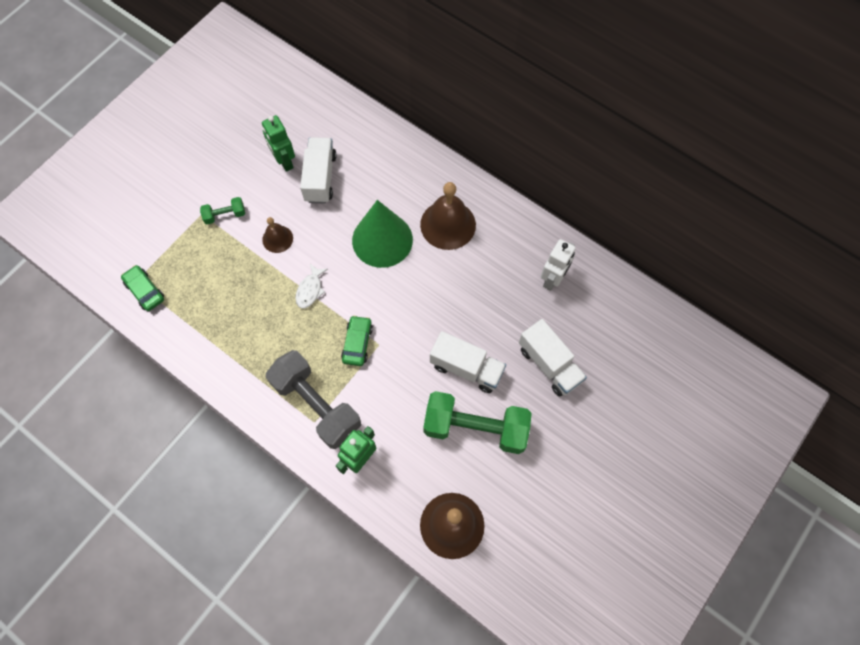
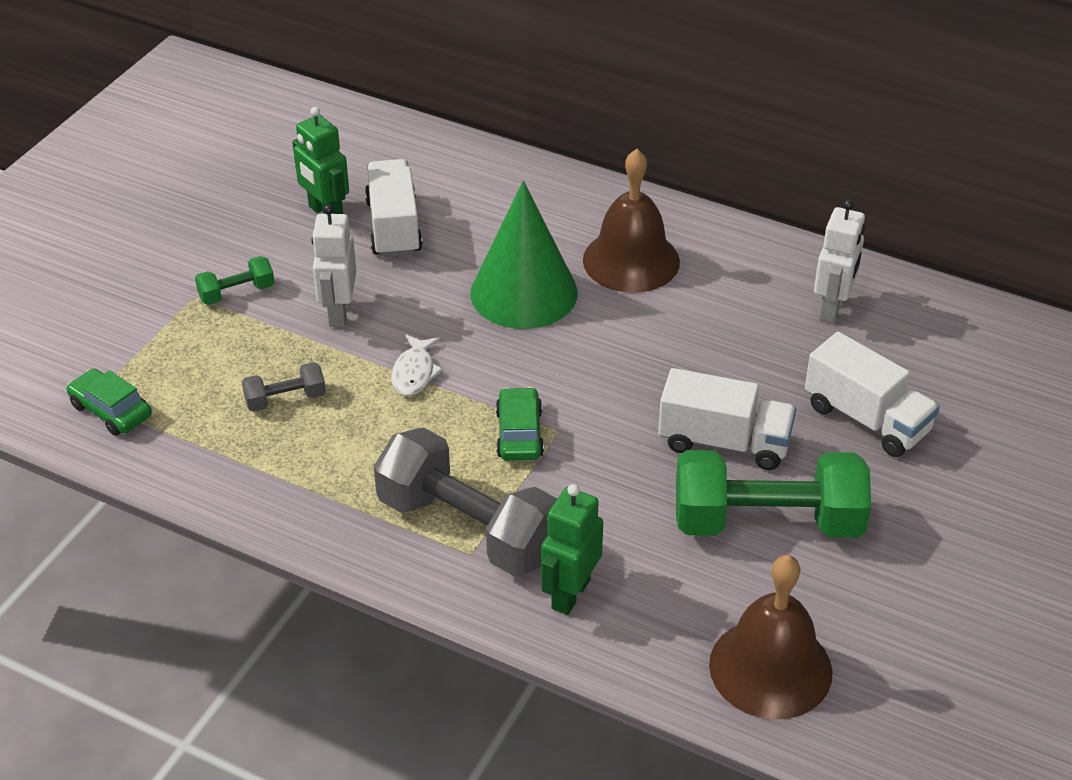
camera: 10 degrees left, 25 degrees down
brown bell [262,217,293,253] -> white robot [312,204,356,327]
none -> grey dumbbell [242,362,326,412]

